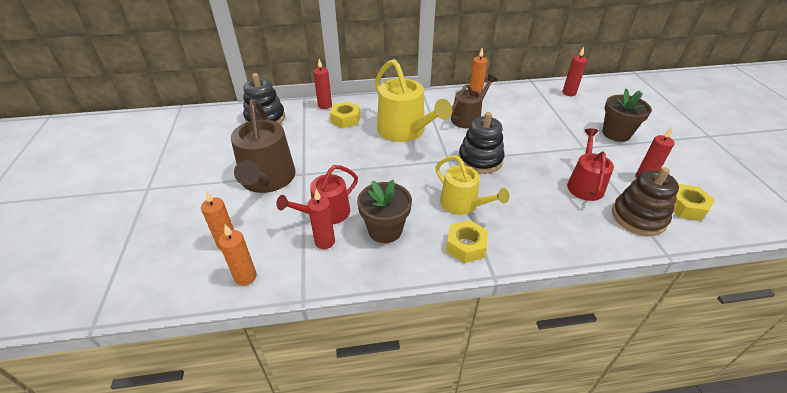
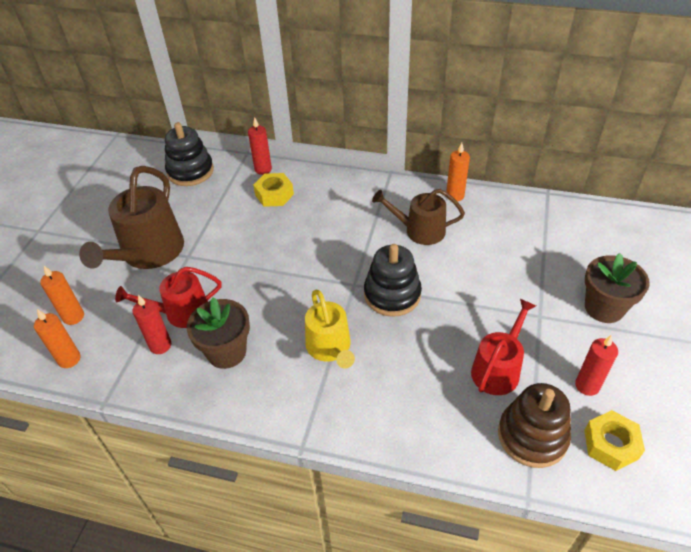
camera: 25 degrees right, 5 degrees up
yellow watering can [375,59,452,142] -> none
yellow nut [446,220,488,263] -> none
brown watering can [451,74,497,128] -> brown watering can turned 150 degrees counterclockwise [372,189,465,245]
red candle [563,47,587,96] -> none

